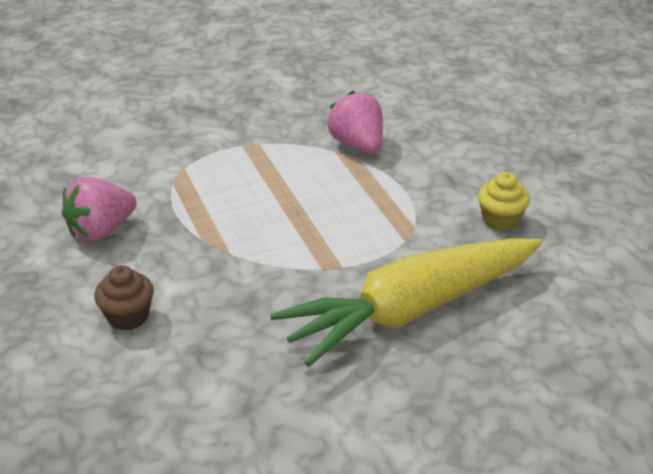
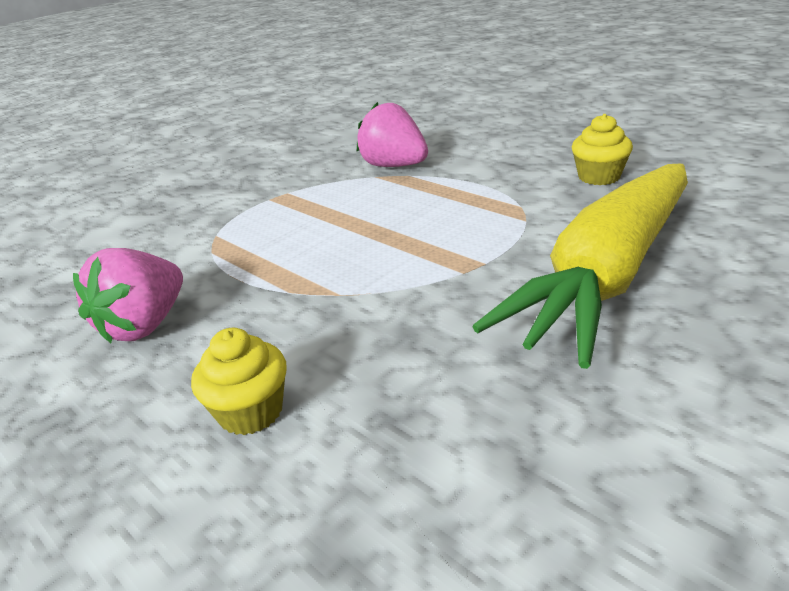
camera: 20 degrees left, 5 degrees down
brown cupcake [94,265,154,331] -> yellow cupcake [191,328,287,435]

